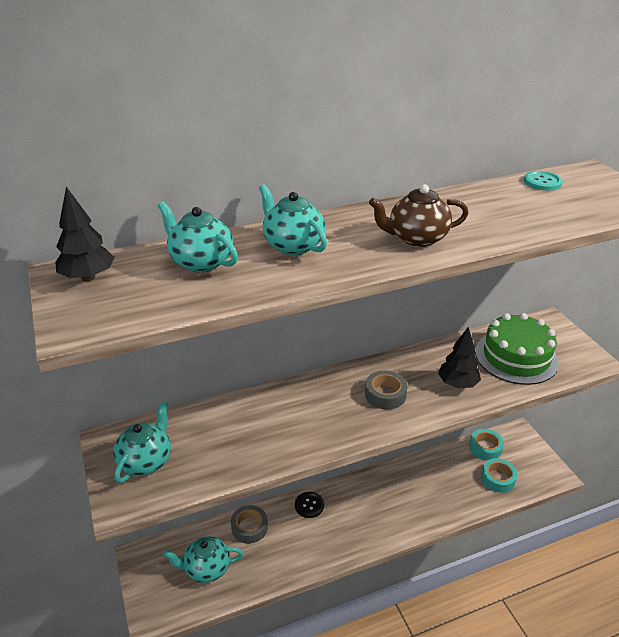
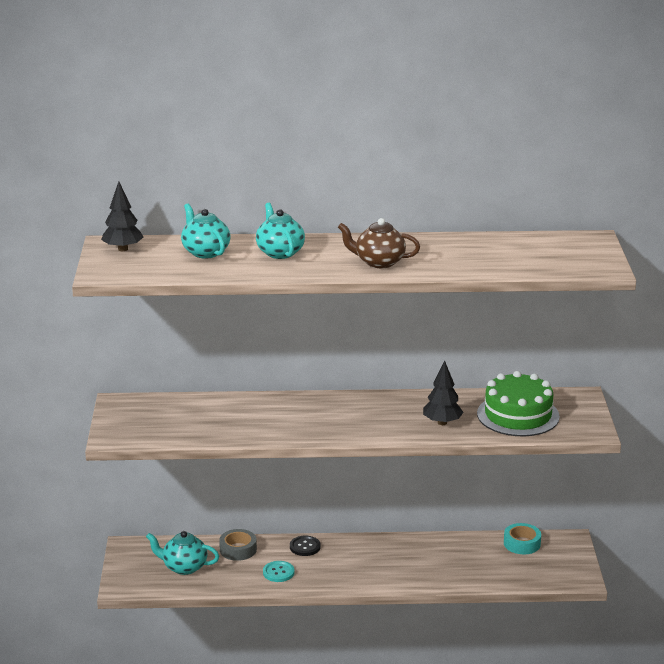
camera: 20 degrees right, 10 degrees down
turquoise teapot [113,401,171,483] -> none
grey tape [365,370,407,410] -> none
turquoise tape [481,458,518,493] -> none
turquoise button [524,171,563,191] -> turquoise button moved to [263,561,295,582]

